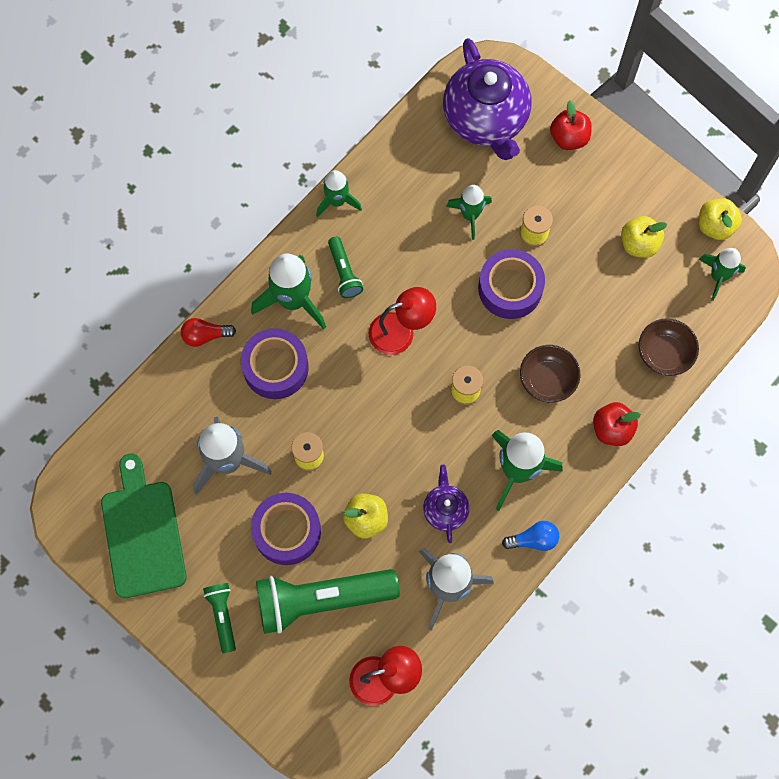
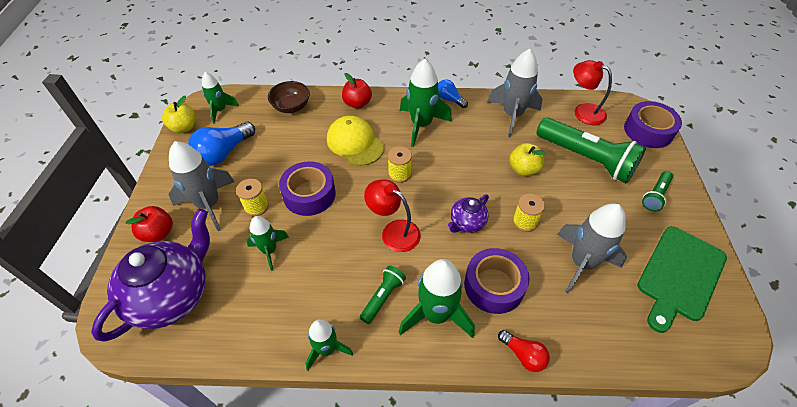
camera: 130 degrees left, 20 degrees down
purple tape [251,493,321,565] -> purple tape moved to [624,101,682,148]
purple teapot [423,465,469,543] -> purple teapot moved to [448,195,489,233]
brown bowl [520,345,580,403] -> yellow cap [327,115,384,166]
yellow apple [621,216,667,258] -> blue light bulb [188,122,255,166]
none -> grey rocket [168,141,234,231]

